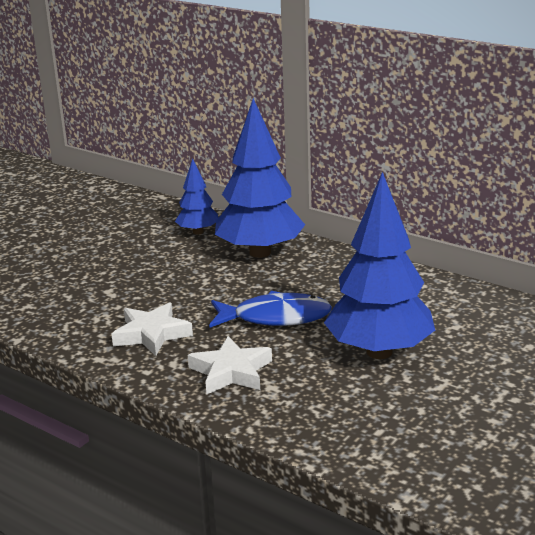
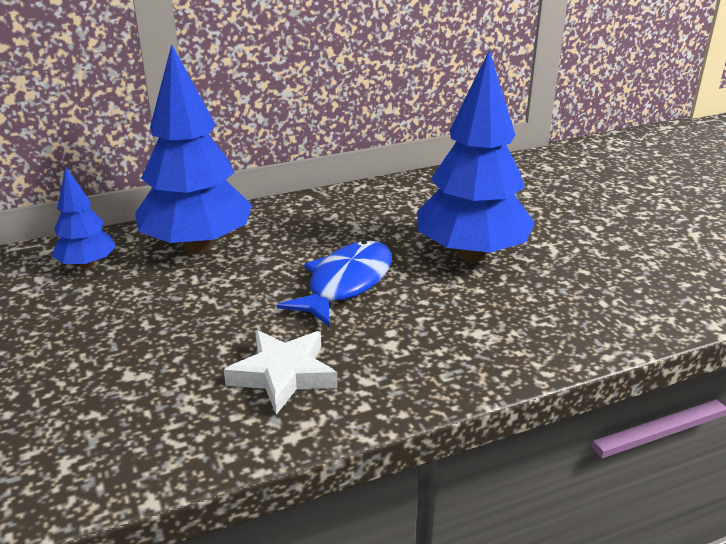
camera: 60 degrees left, 5 degrees up
white star [188,336,272,395] -> none

